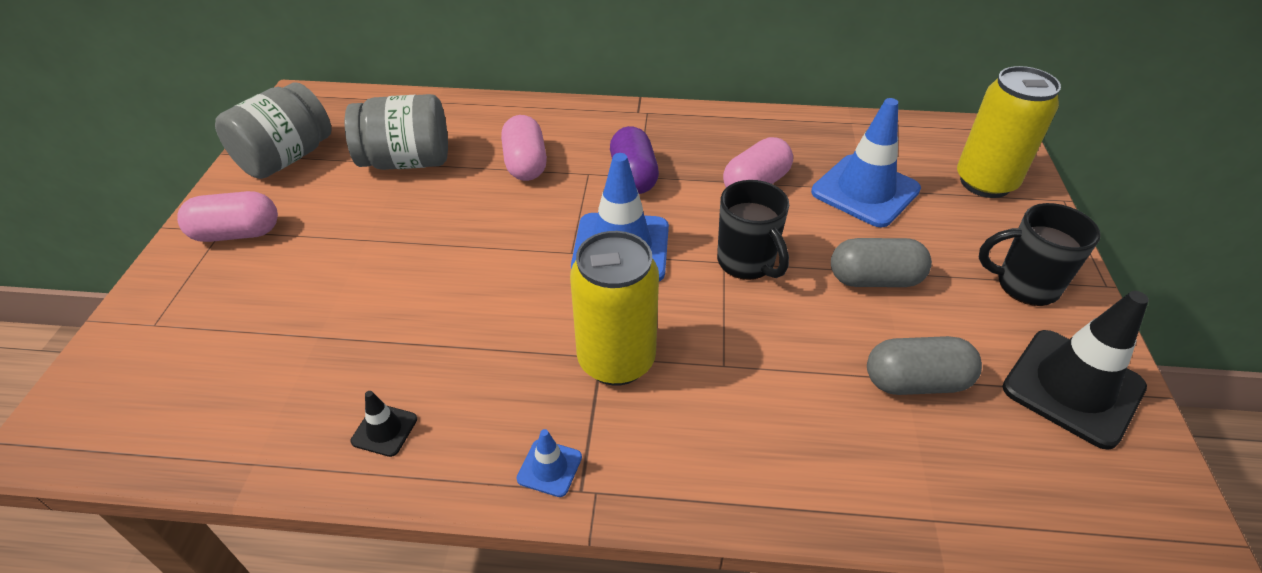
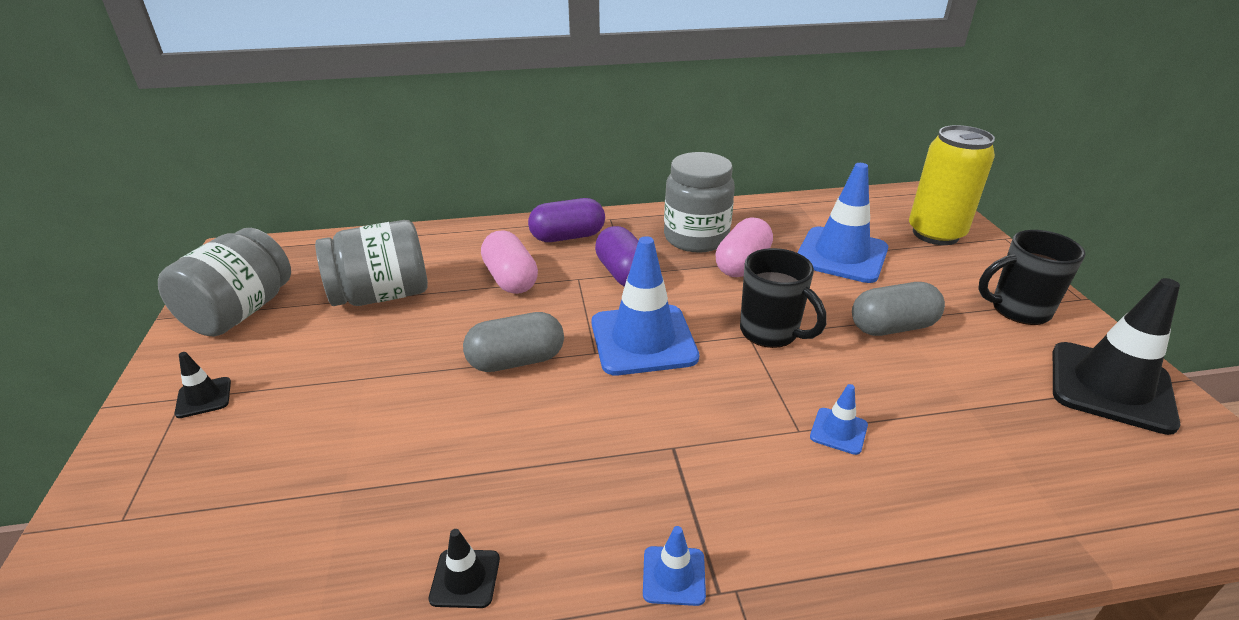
camera: 15 degrees left, 10 degrees down
pink capsule [177,191,278,242] -> black traffic cone [174,352,231,418]
yellow can [570,231,659,386] -> none
grey capsule [867,336,982,395] -> grey capsule moved to [463,312,564,372]
none -> purple capsule [528,198,605,242]
none -> grey jar [664,152,735,253]
none -> blue traffic cone [810,384,868,455]

